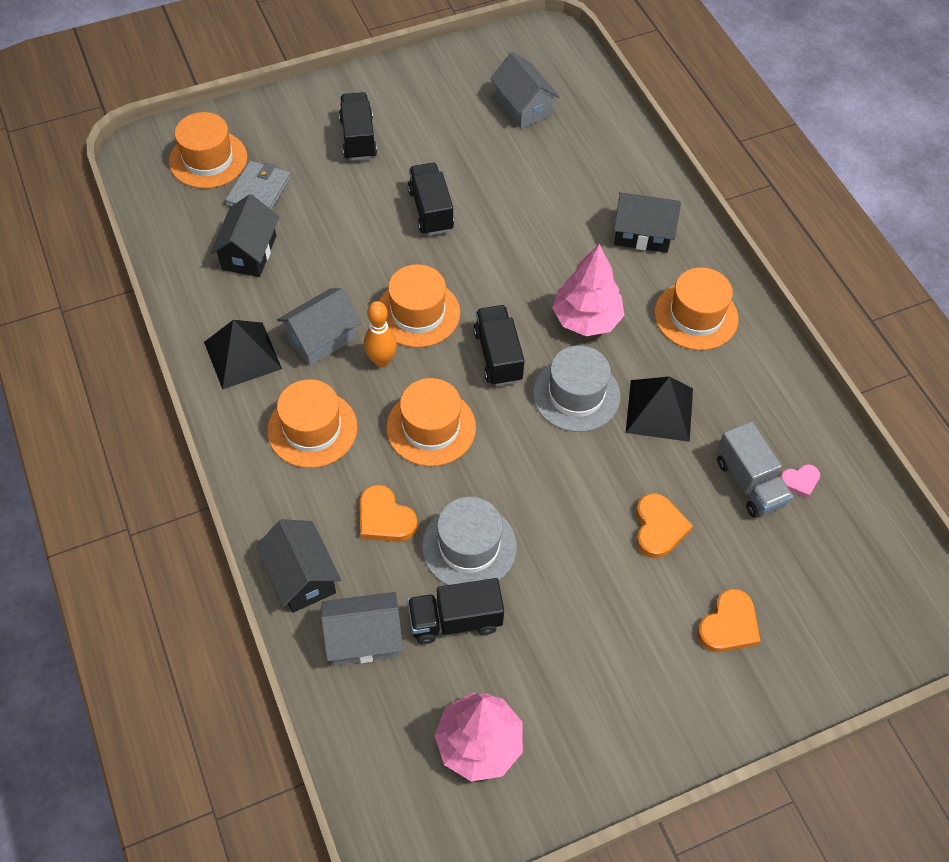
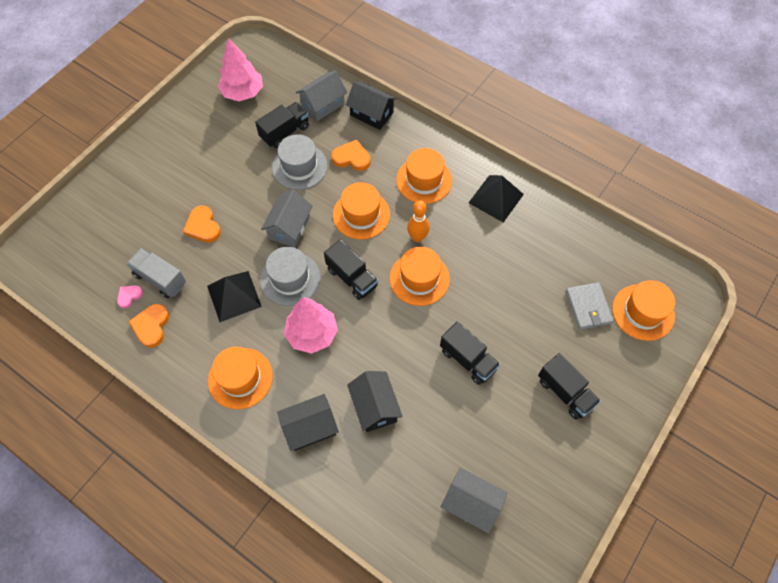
camera: 150 degrees right, 5 degrees up
black house [210,194,279,277] -> black house moved to [347,371,403,432]
grey house [277,288,361,366] -> grey house moved to [261,190,313,248]
orange heart [697,589,760,652] -> orange heart moved to [129,304,169,348]

